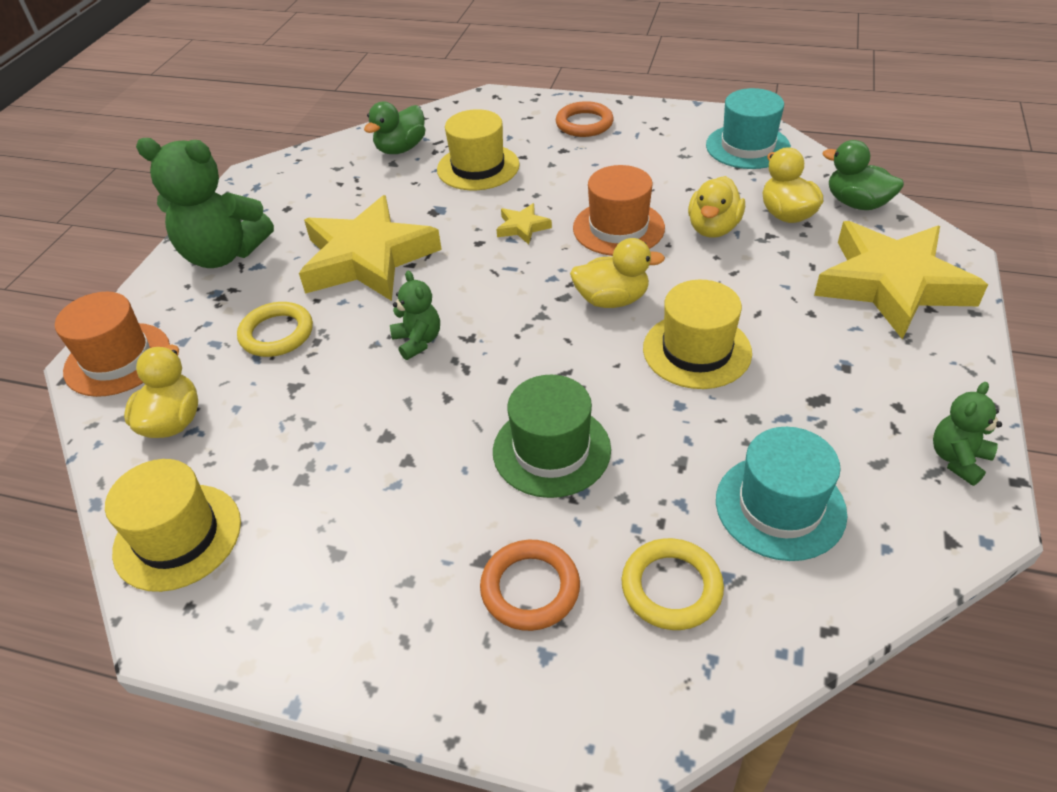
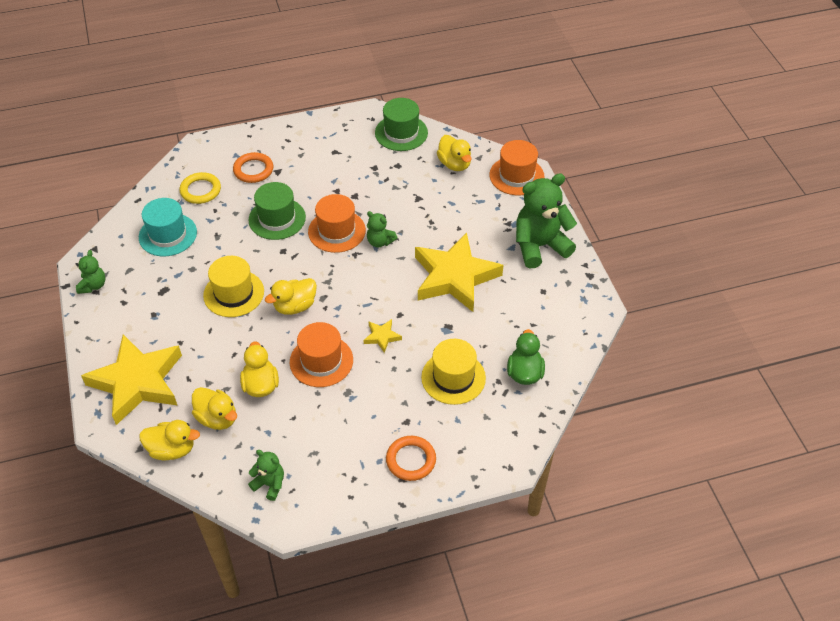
camera: 145 degrees right, 5 degrees up
yellow hat [105,459,241,592] -> green hat [375,98,428,151]
yellow ring [237,302,313,357] -> none
turquoise hat [706,88,791,169] -> green teddy bear [248,450,284,501]
green duck [823,140,904,210] -> yellow duck [139,420,200,460]
none -> orange hat [308,194,366,253]

